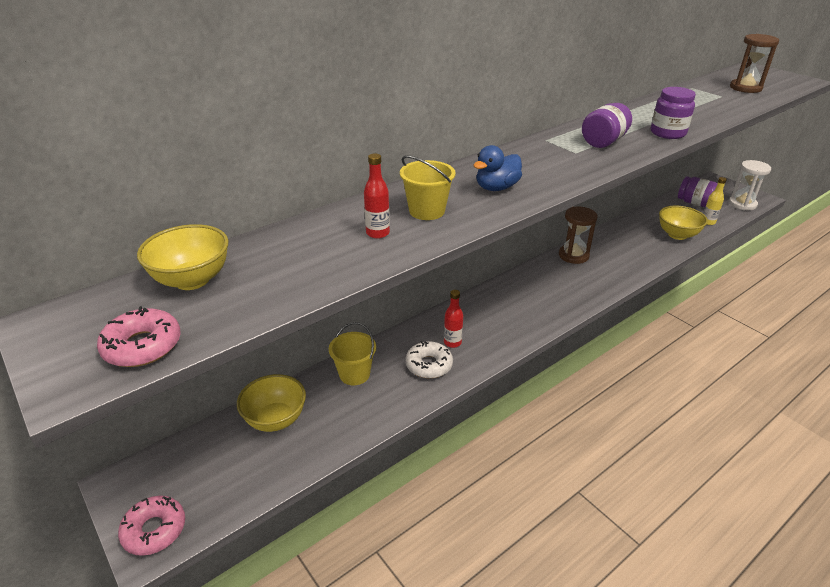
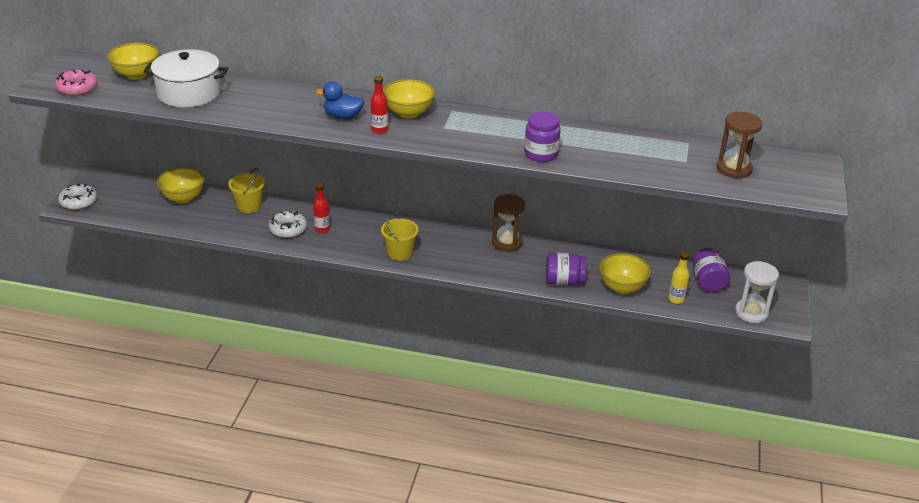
camera: 50 degrees right, 0 degrees up
pink donut [118,496,185,556] -> white donut [58,184,97,210]
red bottle [364,154,390,239] -> red bottle moved to [371,76,388,134]
yellow bucket [400,155,456,220] -> yellow bucket moved to [381,213,419,261]
purple jar [582,103,632,148] -> purple jar moved to [546,253,586,285]
none -> white pot [144,49,228,108]
none -> yellow bowl [383,79,435,119]

